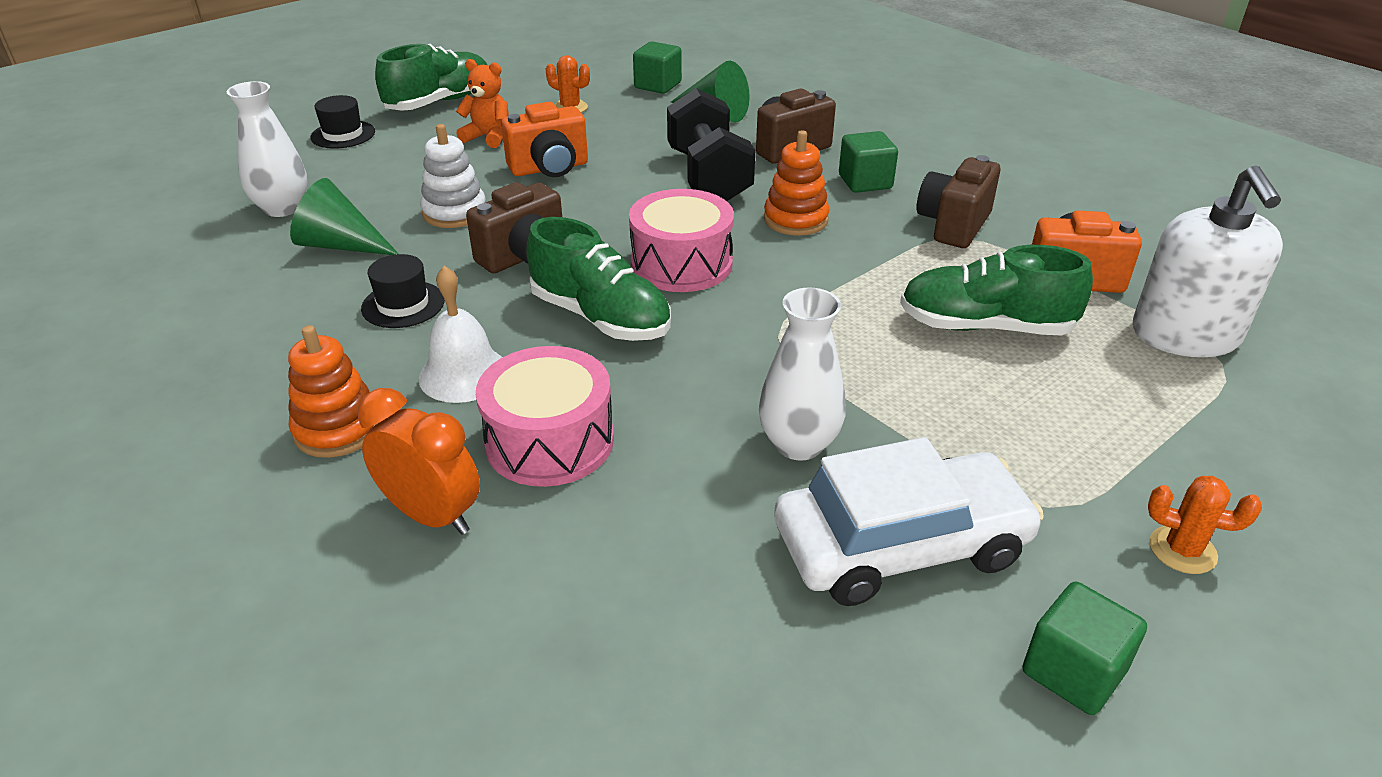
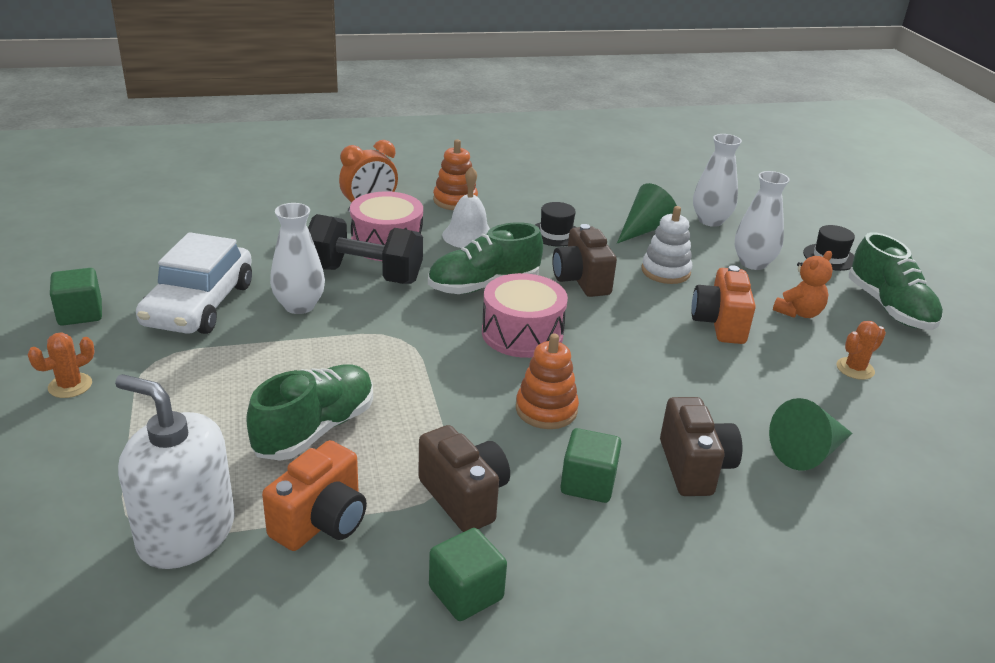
camera: 115 degrees right, 5 degrees down
green cube [633,41,682,94] -> green cube moved to [429,528,507,621]
black dumbbell [667,88,755,201] -> black dumbbell moved to [308,214,423,284]
none -> white vase [735,171,790,270]

